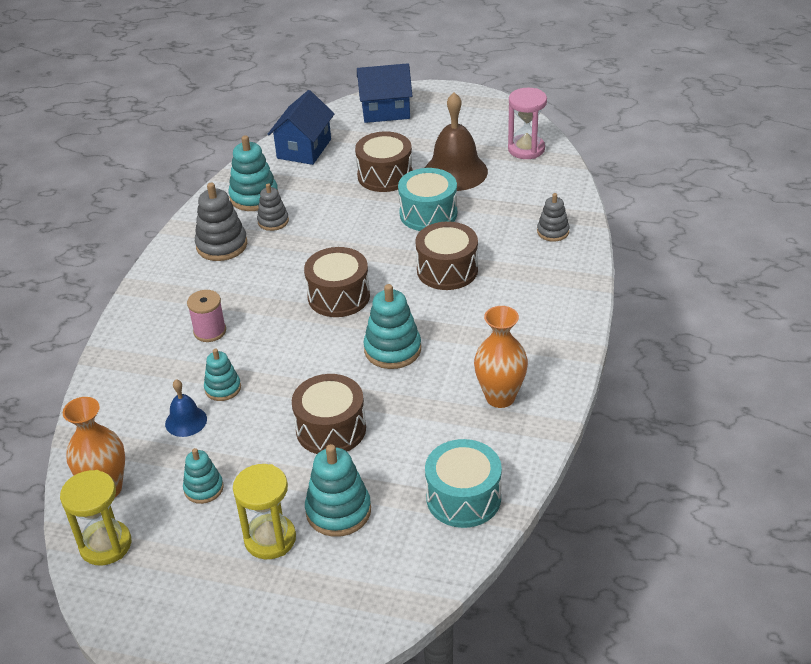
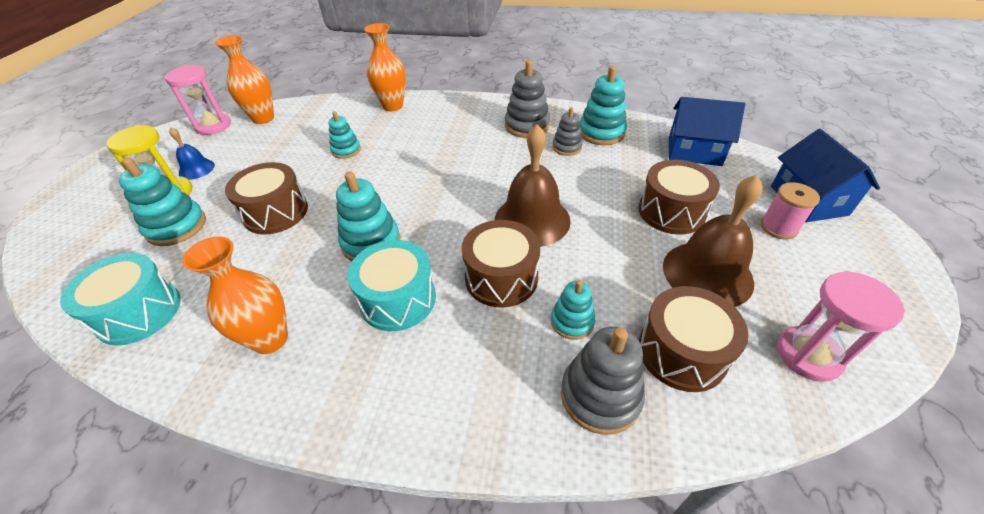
camera: 85 degrees right, 5 degrees up
yellow hourglass [60,470,131,566] -> pink hourglass [165,65,231,135]
blue bell [165,379,207,437] -> blue bell moved to [169,127,215,180]
turquoise stacking toy [183,448,224,504] -> turquoise stacking toy moved to [551,280,595,340]
pink spool [187,290,226,342] -> pink spool moved to [760,182,820,239]
brown drum [304,247,370,317] -> brown drum moved to [639,286,749,392]
turquoise drum [398,168,457,231] -> turquoise drum moved to [348,240,436,331]
grey stacking toy [537,193,570,242] -> grey stacking toy [561,327,645,435], size x1.61
none -> orange vase [364,23,406,111]
none -> brown bell [495,124,571,247]

